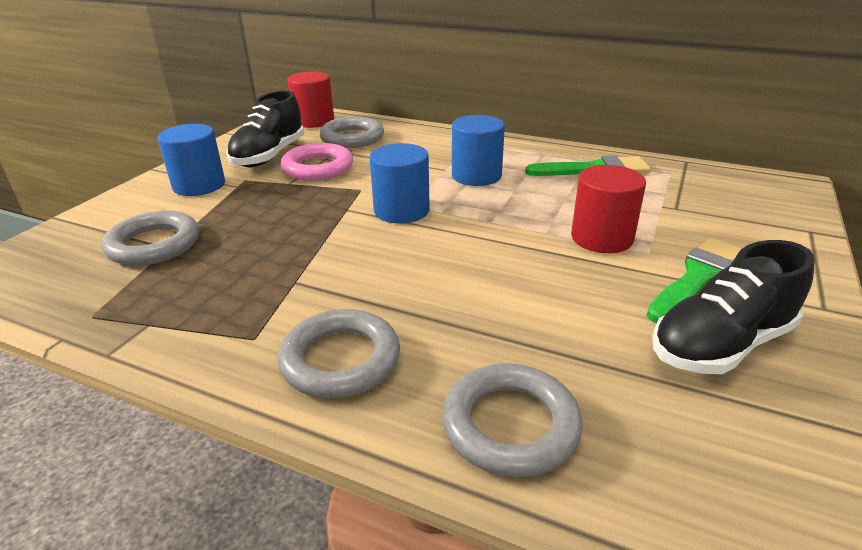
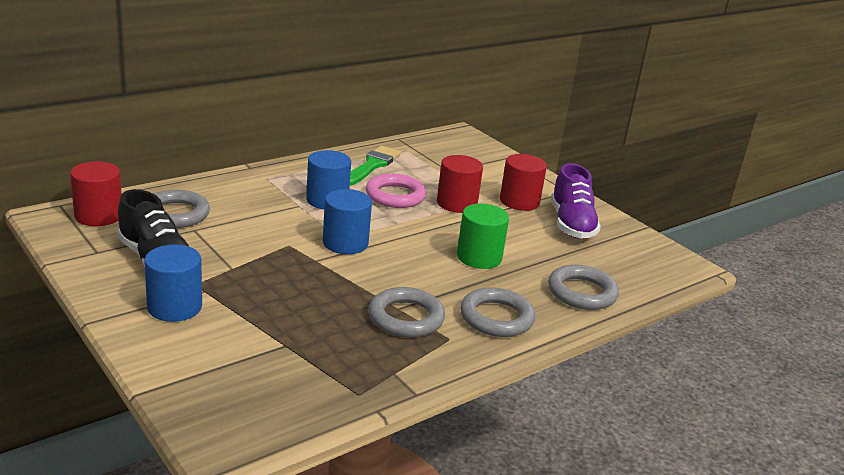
camera: 65 degrees left, 5 degrees down
grey ring [102,211,199,266] -> grey ring moved to [369,287,445,338]
pink ring [281,143,353,181] -> pink ring moved to [366,174,427,208]
green brush [647,238,742,323] -> red cylinder [500,154,547,211]
black shoe [652,240,815,374] -> purple shoe [551,163,601,239]
none -> green cylinder [457,204,509,269]

